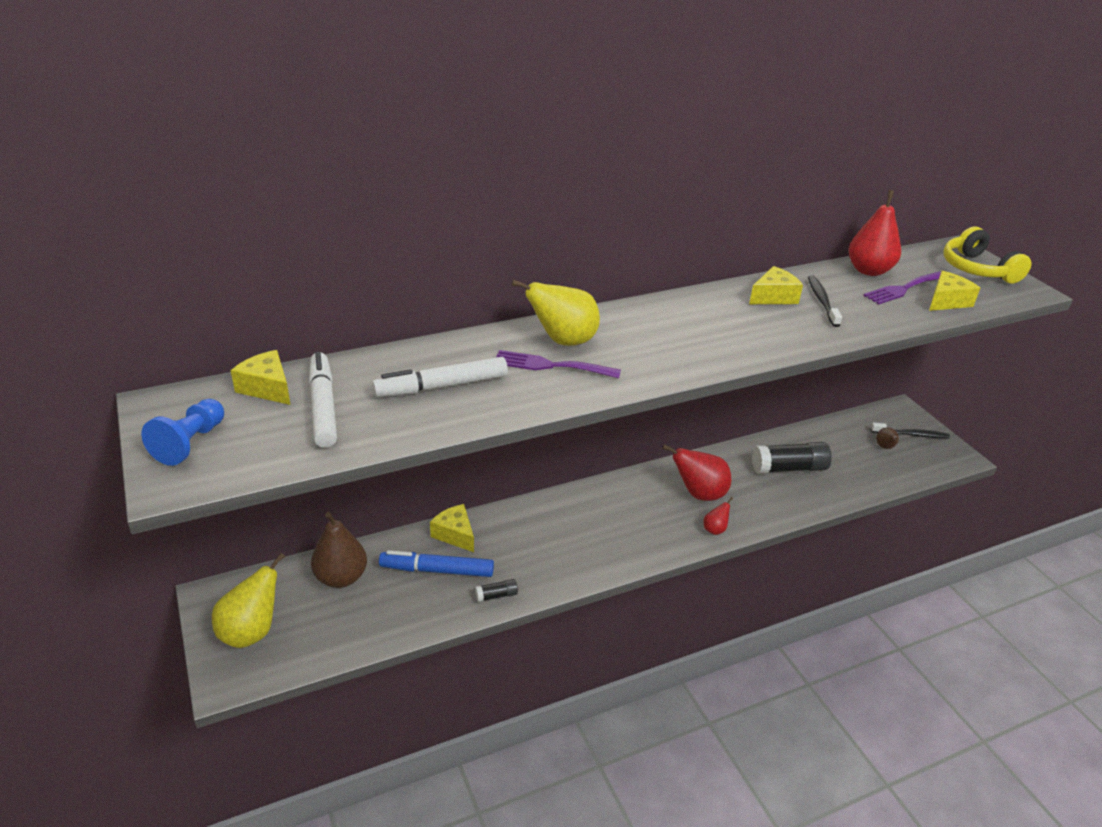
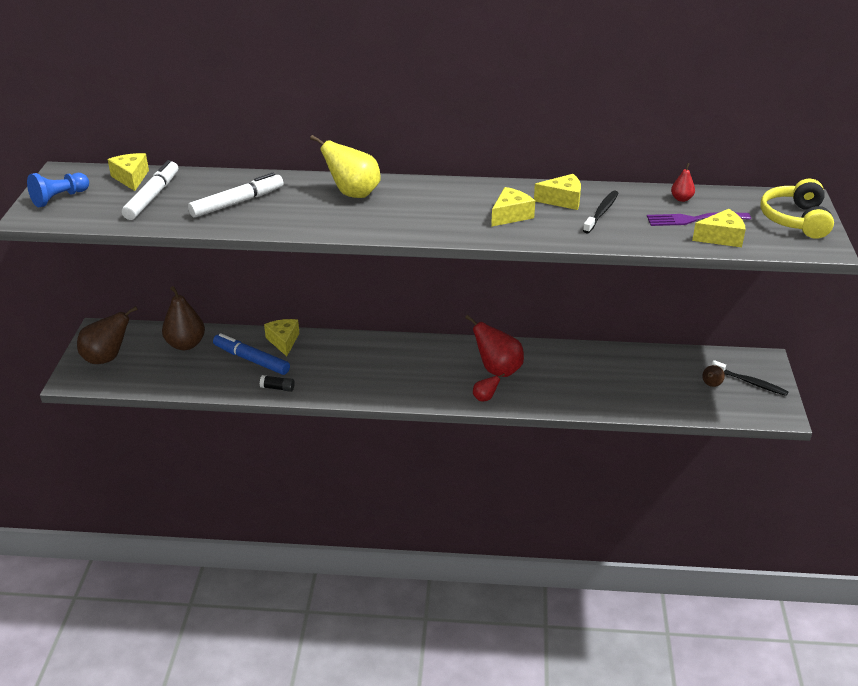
camera: 30 degrees right, 0 degrees up
yellow pear [212,553,285,648] -> brown pear [77,306,138,364]
white marker [372,357,508,397] -> white marker turned 135 degrees clockwise [188,173,283,218]
purple fork [497,350,621,378] -> none
black glue stick [752,442,832,474] -> none
red pear [849,190,901,276] -> red pear [671,163,695,202], size x0.49
none -> yellow cheese [491,187,535,227]

